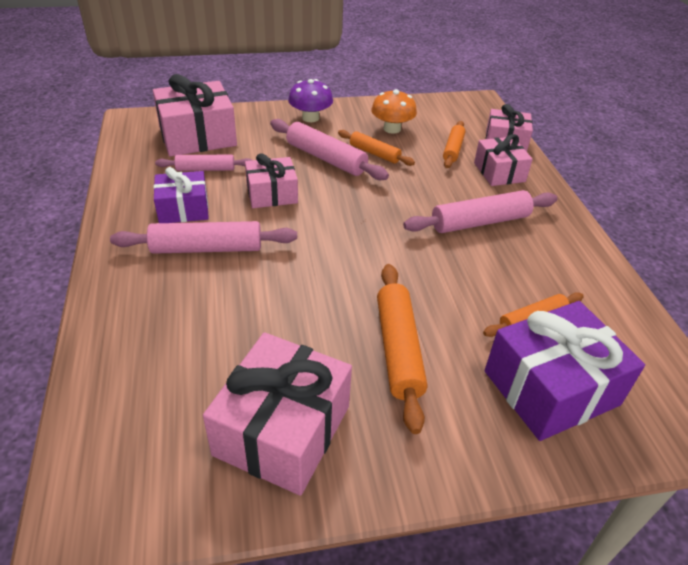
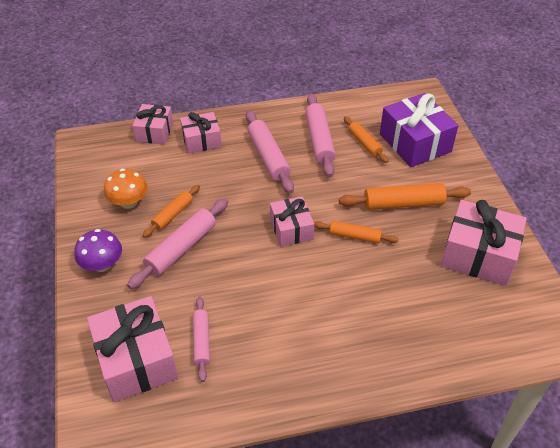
camera: 90 degrees left, 5 degrees up
pink rolling pin [110,221,297,254] -> pink rolling pin moved to [305,94,336,177]
purple gift [154,167,209,223] -> none
pink gift [245,153,298,208] -> pink gift moved to [270,196,314,247]
orange rolling pin [443,121,465,168] -> orange rolling pin moved to [314,221,399,244]

